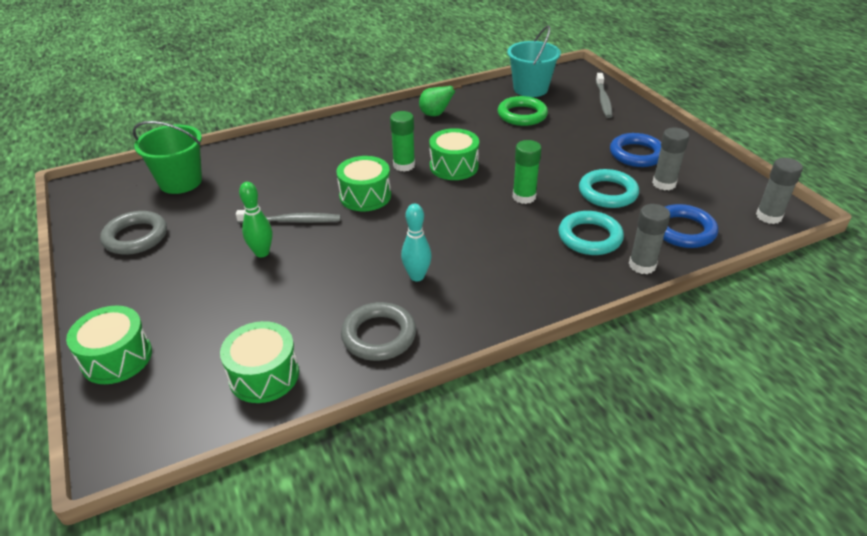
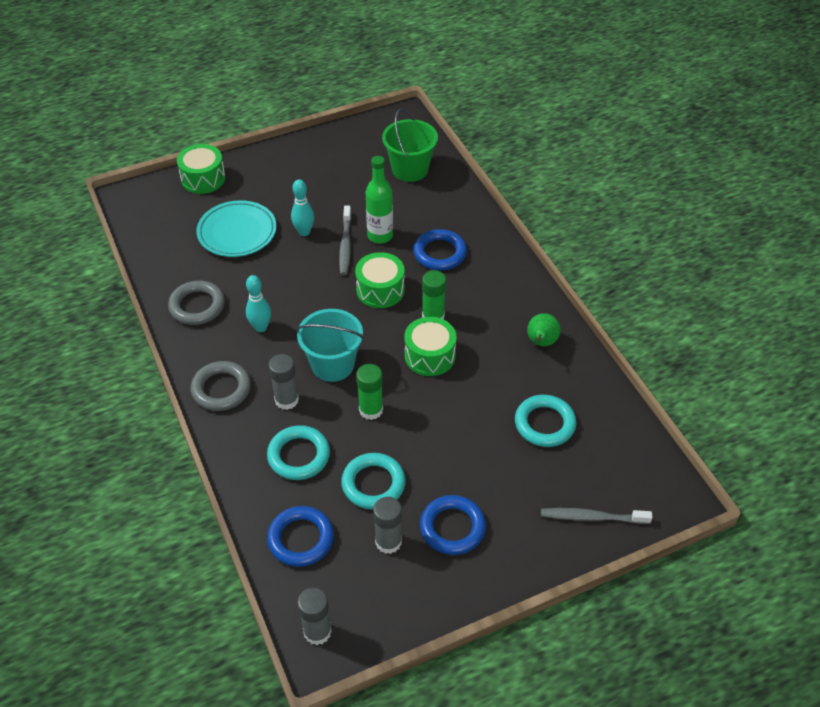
camera: 90 degrees right, 10 degrees up
grey ring [100,211,167,255] -> grey ring moved to [191,361,251,411]
green drum [220,321,299,403] -> none
green bowling pin [239,182,272,257] -> turquoise bowling pin [291,179,314,236]
green ring [497,96,548,126] -> turquoise ring [515,395,577,447]
turquoise bucket [507,26,561,97] -> turquoise bucket moved to [296,309,364,382]
grey glue stick [629,204,670,274] -> grey glue stick moved to [269,354,299,410]
none -> turquoise plate [196,200,277,257]
none -> green bottle [366,156,393,244]
none -> blue ring [413,229,467,271]

